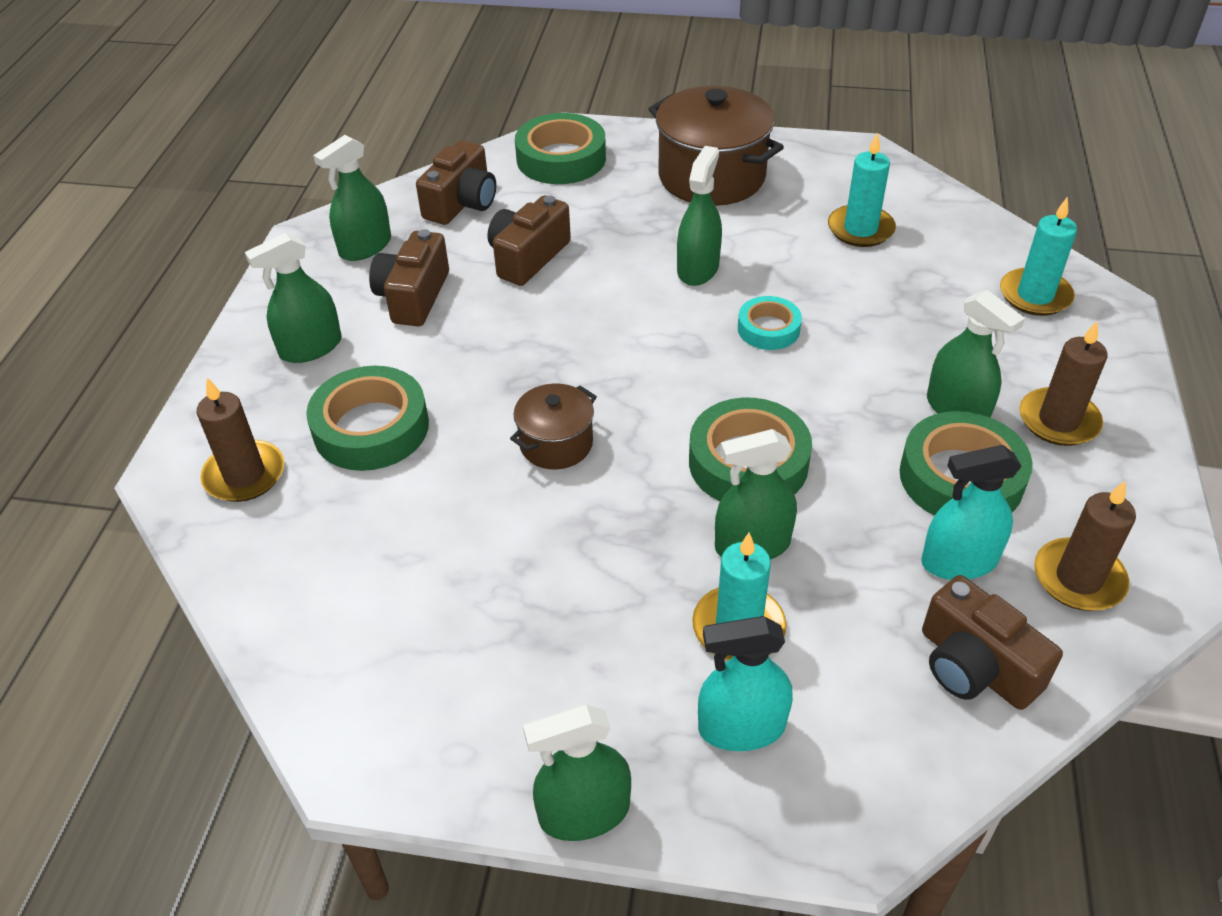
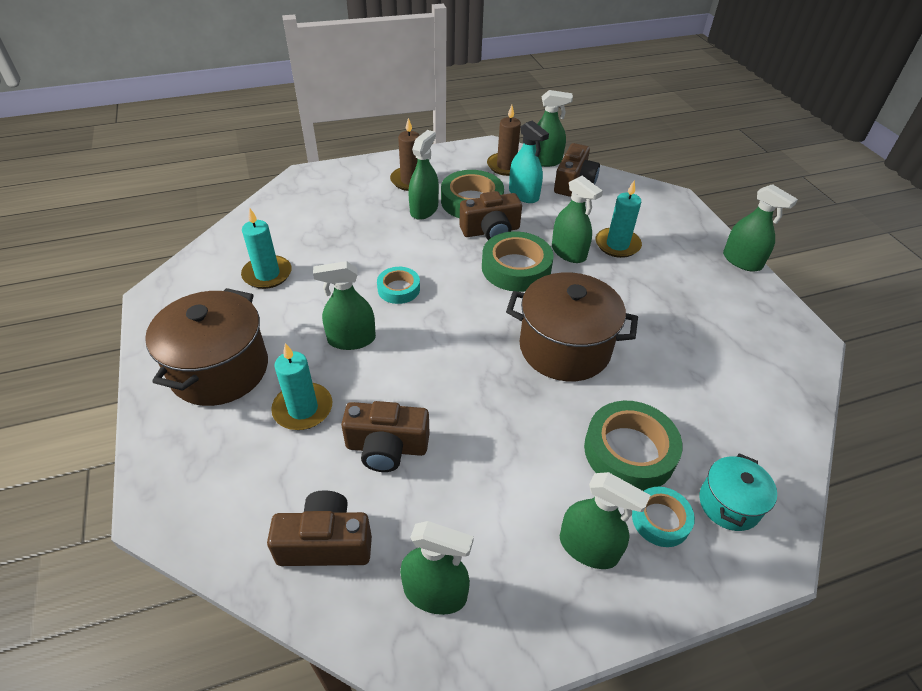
camera: 120 degrees left, 0 degrees up
brown candle [197,378,284,502] -> turquoise pot [699,453,777,531]
brown camera [369,229,449,326] -> brown camera moved to [459,191,522,240]
brown pot [510,383,597,470] -> brown pot [506,272,638,381], size x1.85
green tape [515,113,606,184] -> none
turquoise spray bottle [698,616,793,751] -> none
turquoise candle [1000,197,1077,316] -> turquoise candle moved to [271,343,332,430]
none -> green spray bottle [535,90,573,167]
none -> turquoise tape [632,487,695,547]

